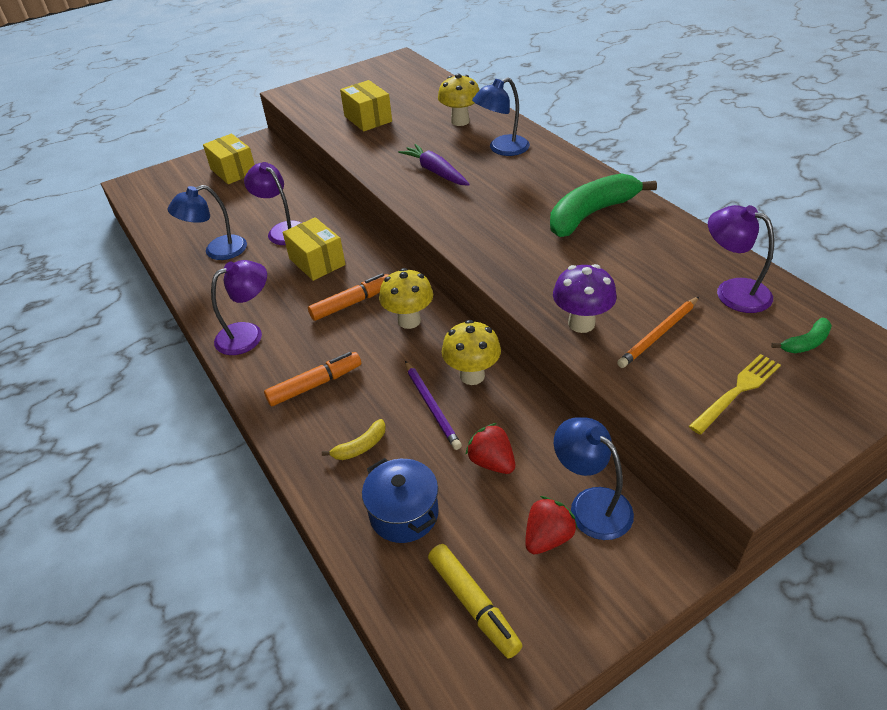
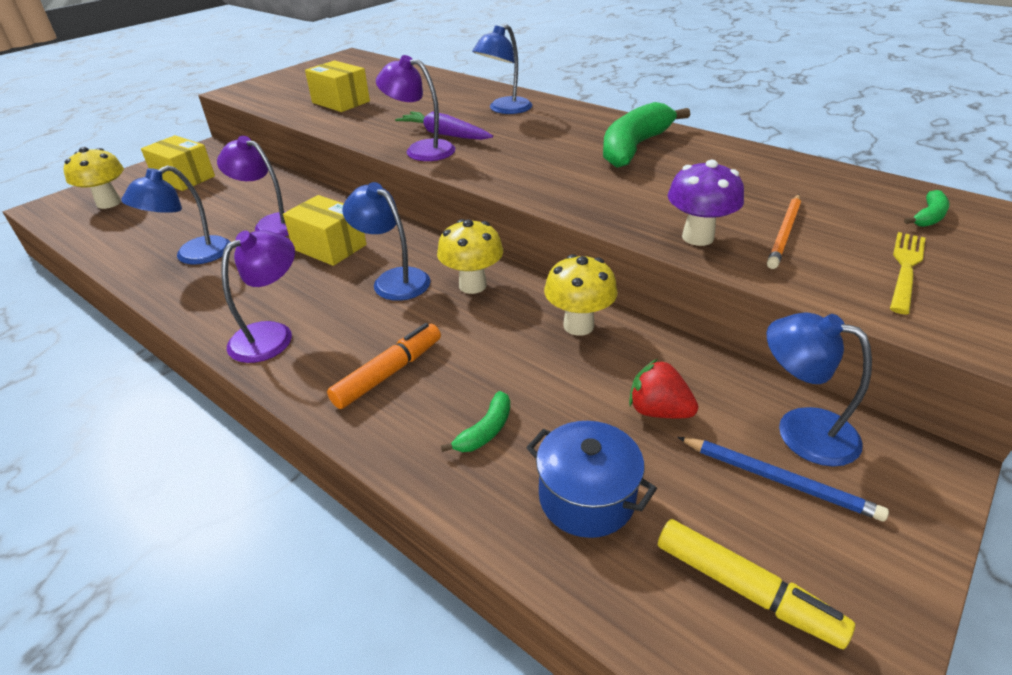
camera: 20 degrees left, 5 degrees down
orange marker [308,273,388,321] -> blue lamp [342,182,431,301]
yellow banana [322,419,386,460] -> green banana [441,391,510,452]
purple pencil [405,361,462,450] -> none
yellow mushroom [438,74,479,126] -> yellow mushroom moved to [63,147,124,209]
red strawberry [525,496,577,554] -> blue pencil [677,437,889,521]
purple lamp [708,205,774,313] -> purple lamp moved to [376,55,456,161]

